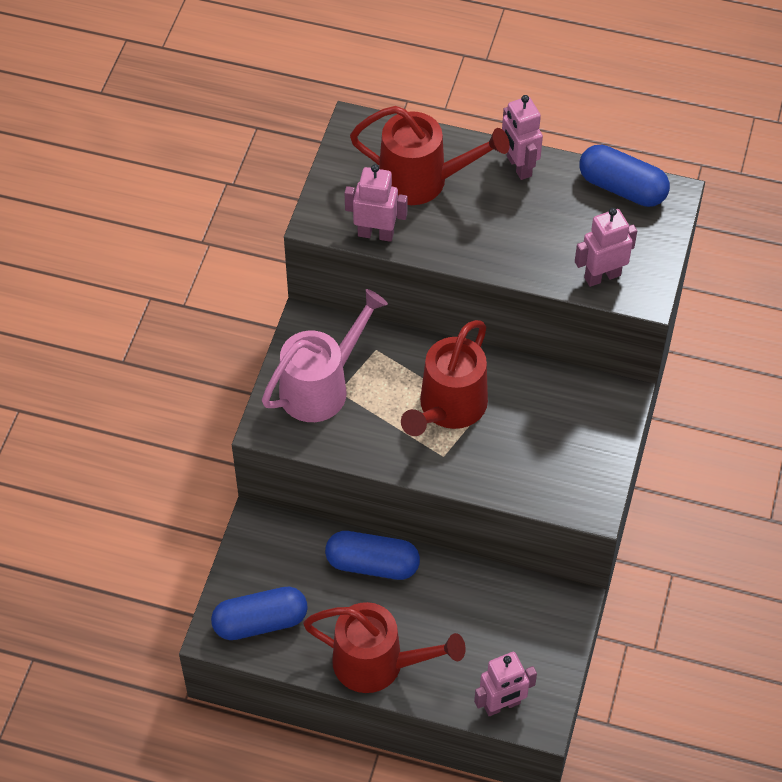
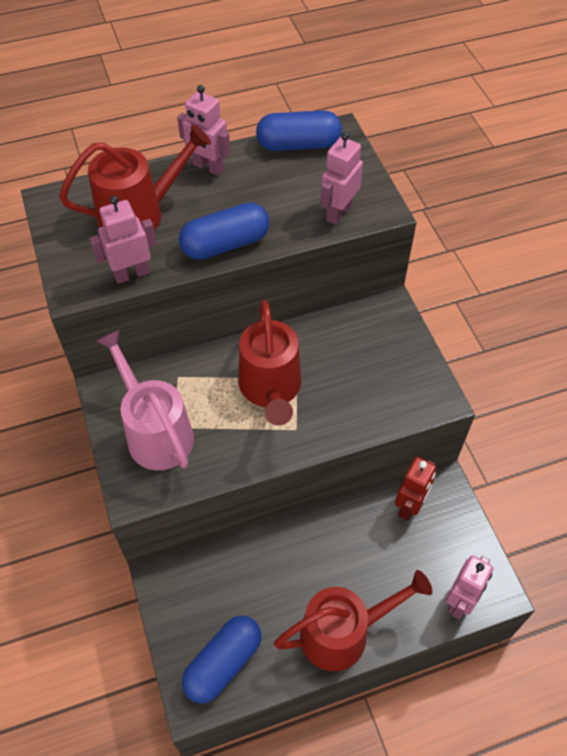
camera: 35 degrees left, 0 degrees up
pink watering can [262,289,388,422] -> pink watering can turned 45 degrees counterclockwise [96,330,194,470]
blue capsule [325,531,420,580] -> blue capsule moved to [179,202,269,260]
none -> red robot [395,457,436,521]

